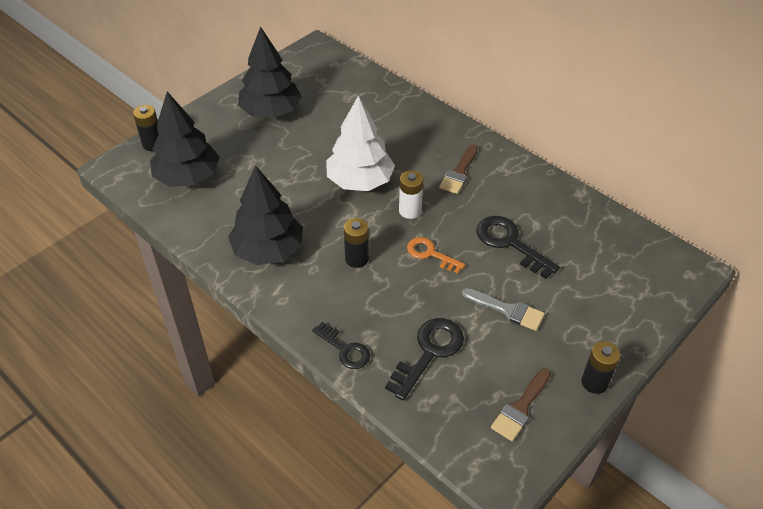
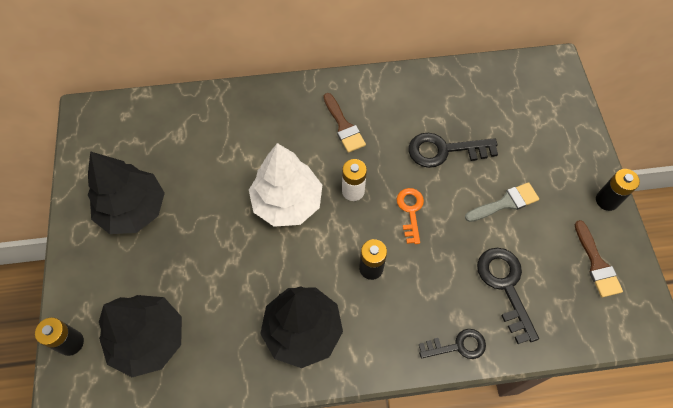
camera: 50 degrees left, 15 degrees up
orange key [407,237,465,273] -> orange key turned 105 degrees clockwise [397,188,424,244]

